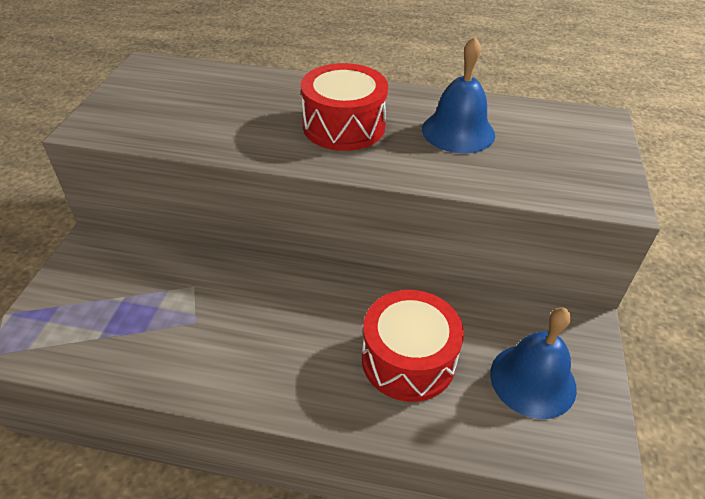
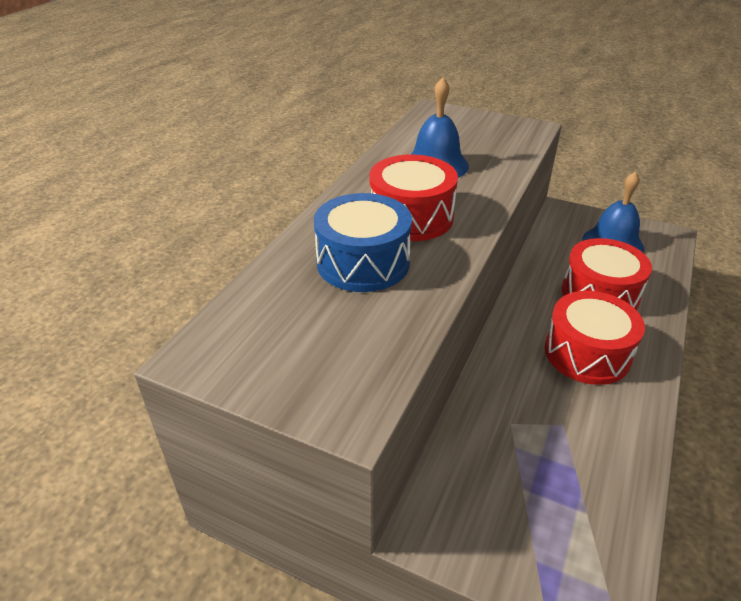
camera: 75 degrees left, 5 degrees down
none -> blue drum [314,193,412,292]
none -> red drum [545,291,645,385]

